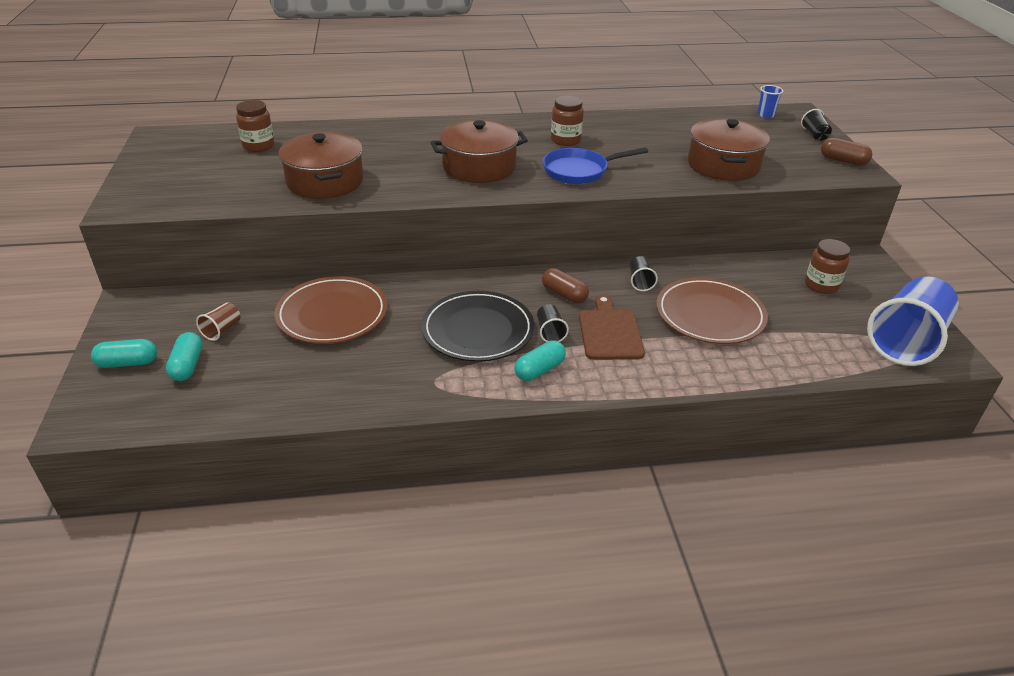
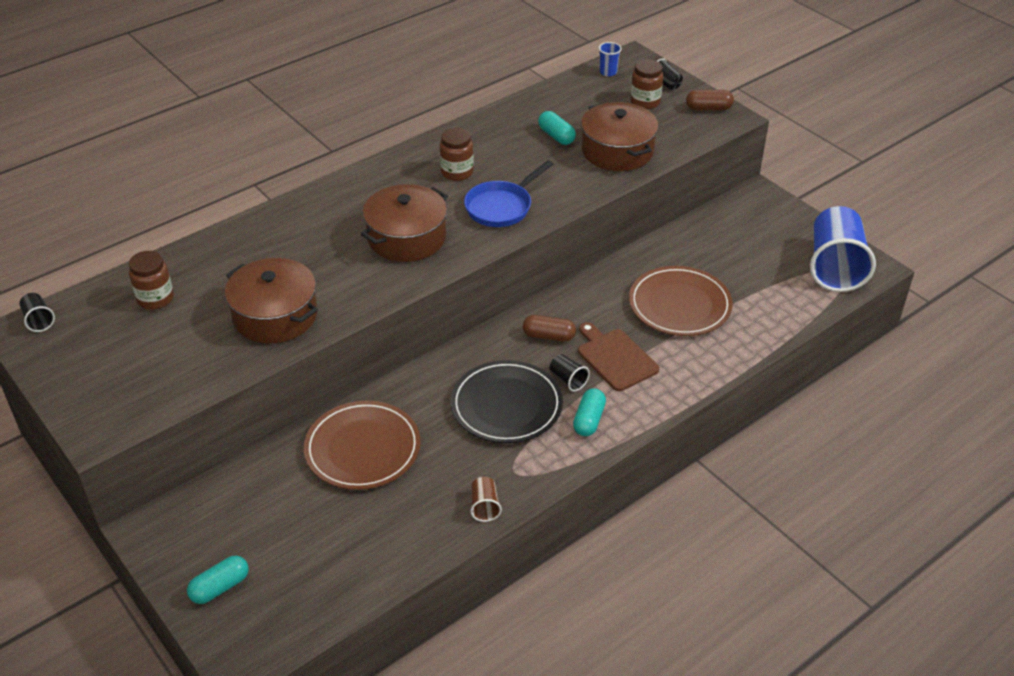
camera: 30 degrees left, 5 degrees up
turquoise capsule [166,332,203,381] -> turquoise capsule moved to [538,111,576,145]
brown cup [196,302,241,341] -> brown cup moved to [470,477,502,522]
black cup [630,256,658,291] -> black cup moved to [20,293,55,332]
brown jar [805,239,850,294] -> brown jar moved to [630,59,663,109]

